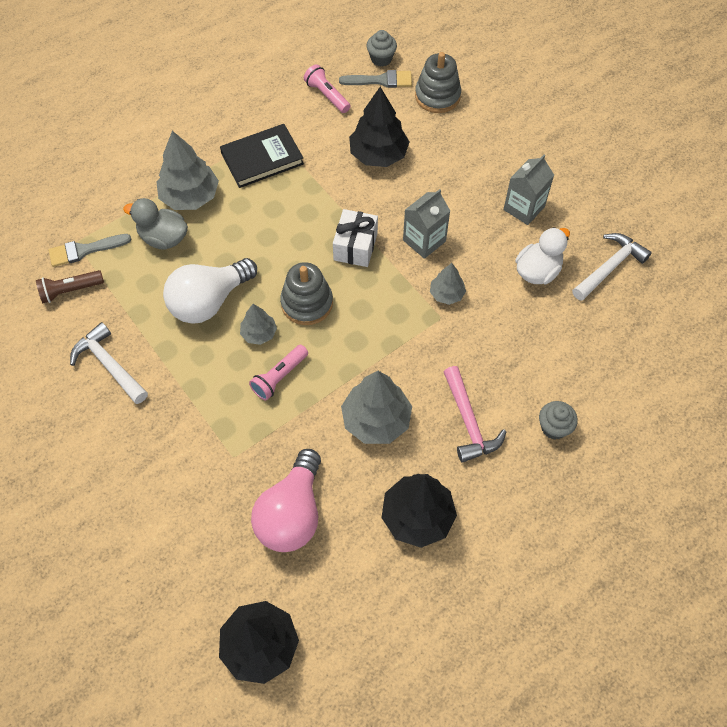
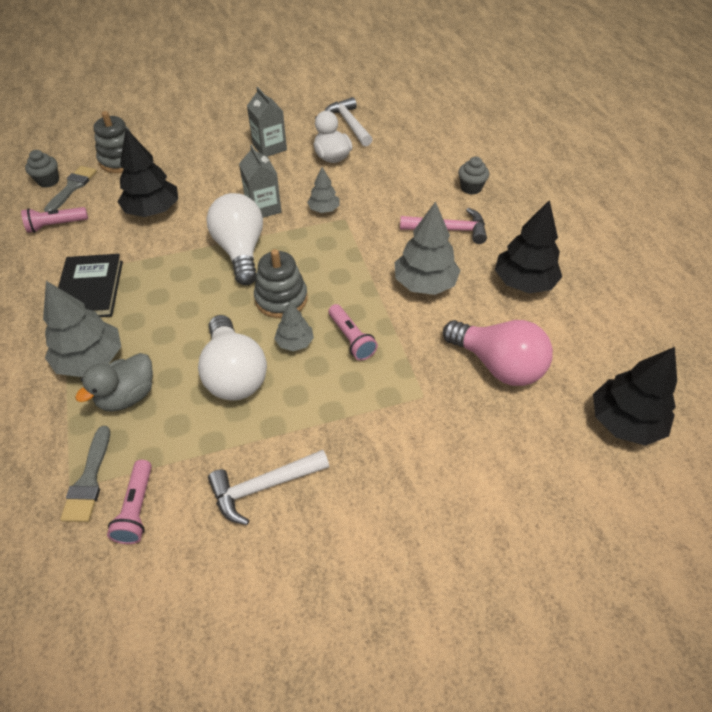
camera: 70 degrees left, 10 degrees down
brown flashlight [36,270,104,303] -> pink flashlight [107,460,152,544]
white gift [333,209,378,267] -> white light bulb [207,193,263,285]

